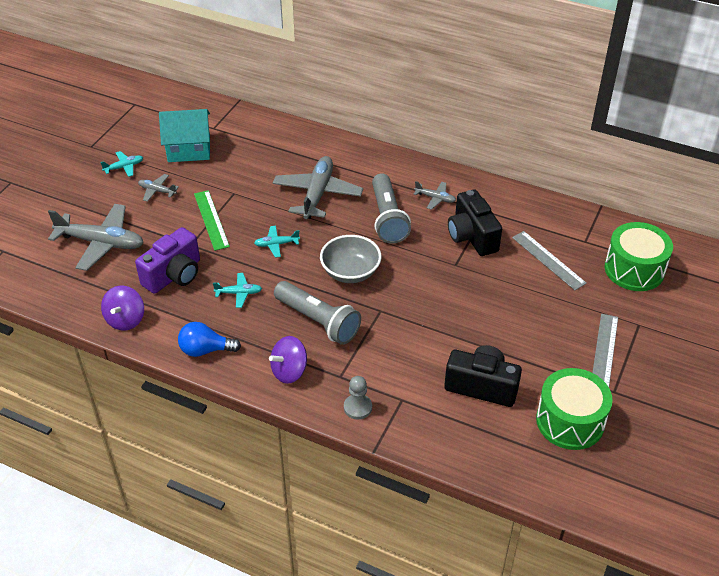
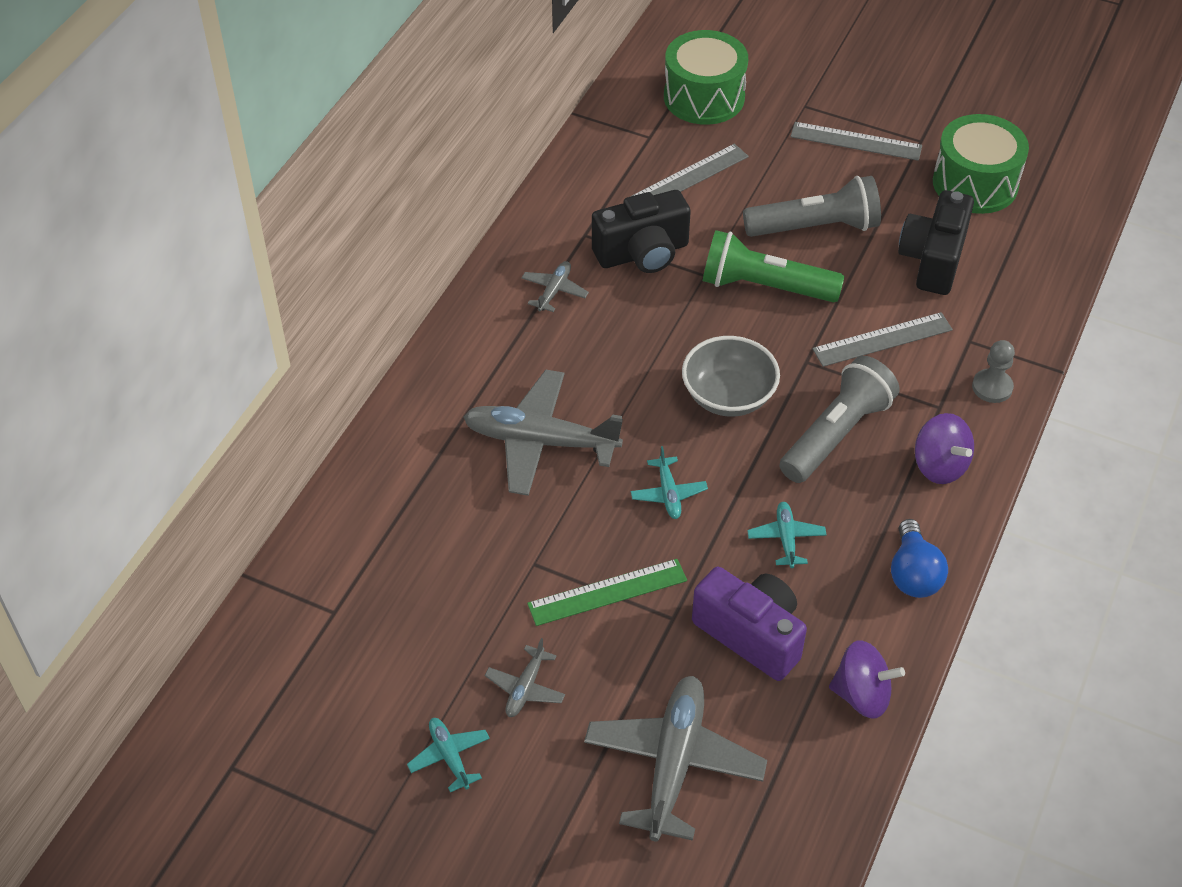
camera: 90 degrees left, 5 degrees up
turquoise house [159,109,210,162] -> none
grey flashlight [372,173,411,243] -> grey flashlight moved to [743,176,881,237]
none -> green flashlight [703,230,844,303]
none -> grey ruler [813,312,953,367]

